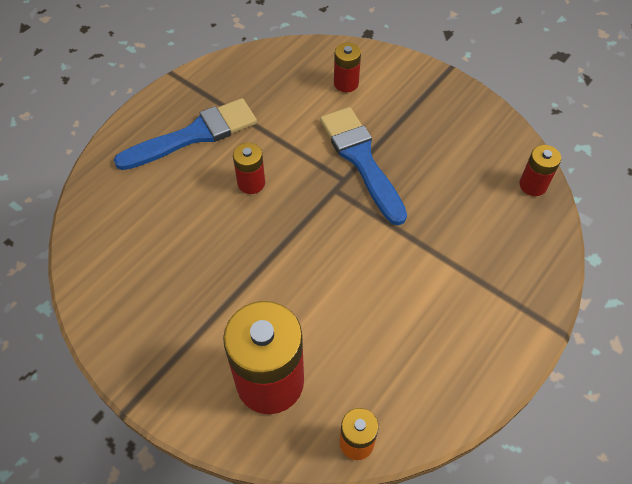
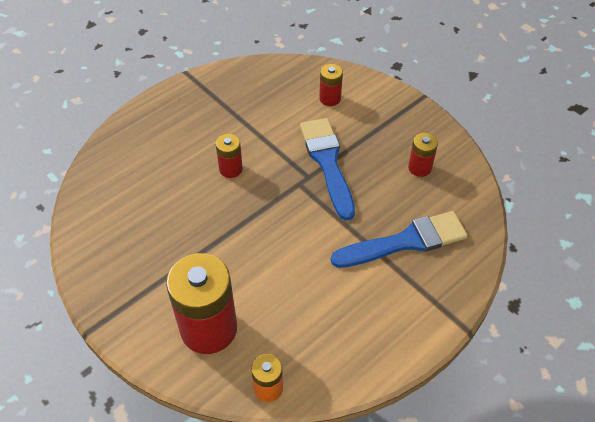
camera: 10 degrees right, 5 degrees down
blue brush [114,98,257,170] -> blue brush moved to [331,211,467,268]
red battery [519,145,561,196] -> red battery moved to [408,133,438,177]

